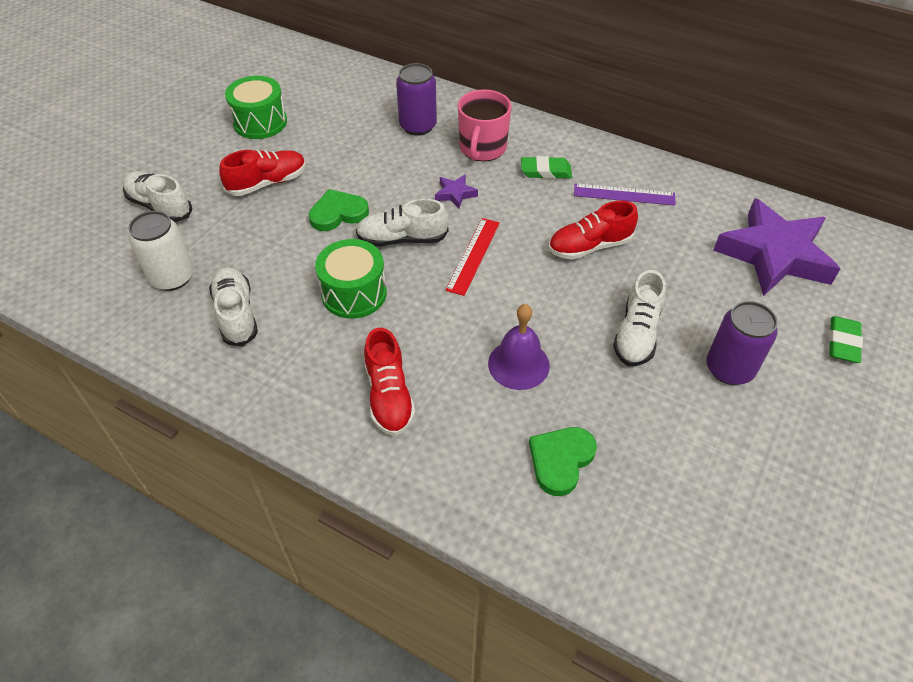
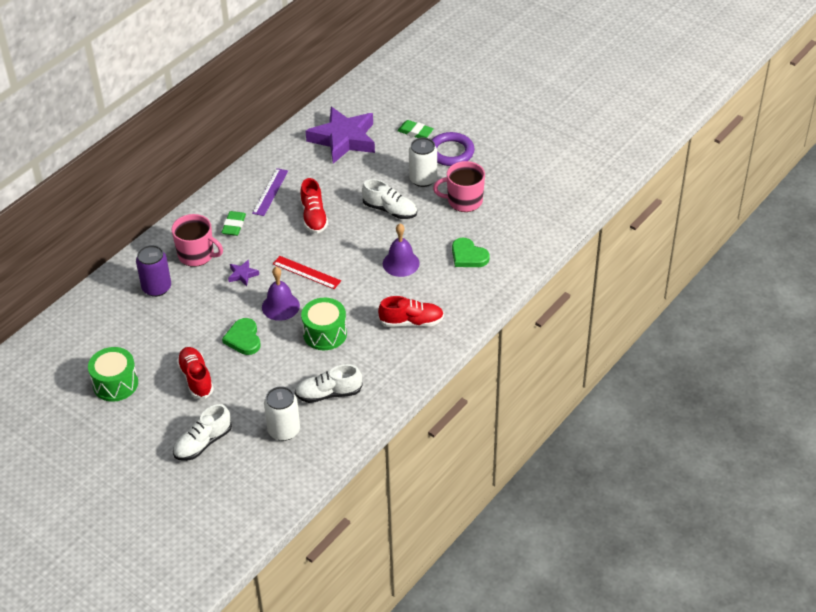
camera: 80 degrees left, 5 degrees down
white shoe [356,199,449,246] -> purple bell [262,267,300,321]
purple can [706,301,778,385] -> white can [409,137,437,187]
none -> purple ring [432,132,475,166]
none -> pink mug [433,161,485,212]

